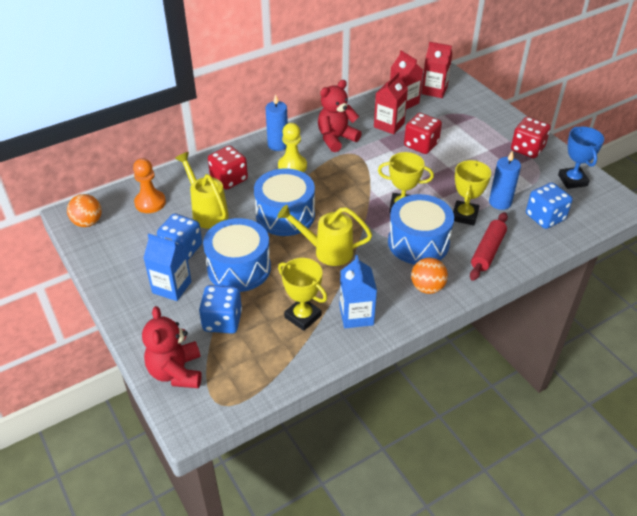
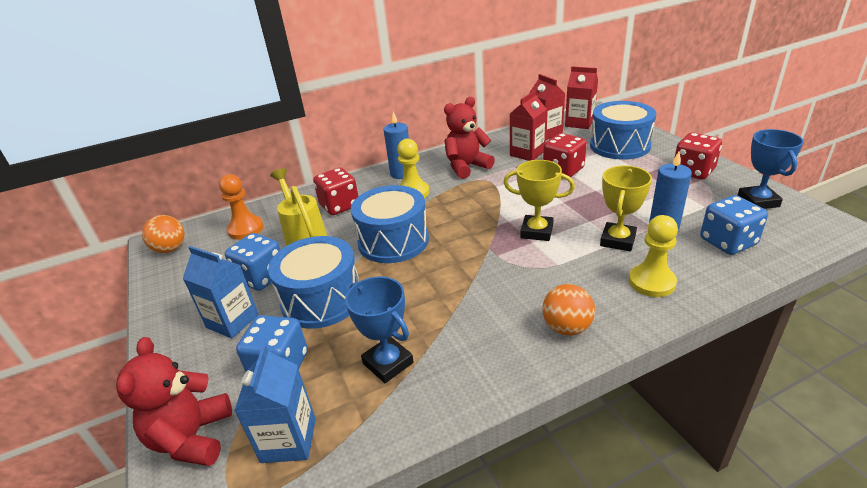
camera: 10 degrees right, 10 degrees down
yellow watering can [277,205,372,266] -> none
yellow trophy [278,258,327,331] -> blue trophy [345,276,414,383]
blue carton [340,255,377,328] -> blue carton moved to [234,344,316,463]
blue drum [388,194,454,265] -> blue drum moved to [590,101,656,160]
red rolling pin [470,212,508,281] -> yellow pawn [629,215,678,297]

